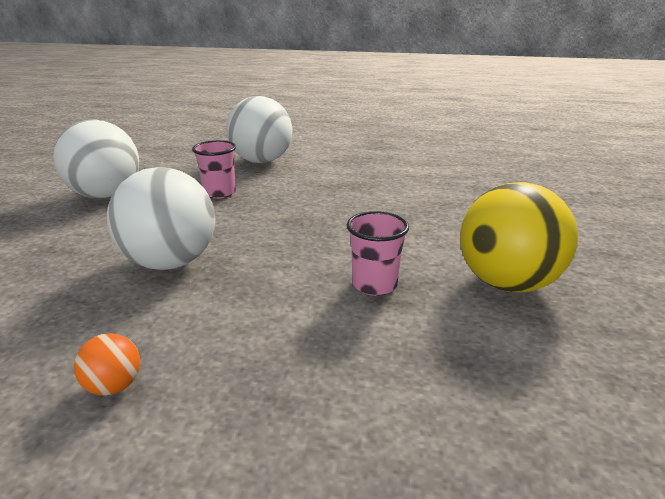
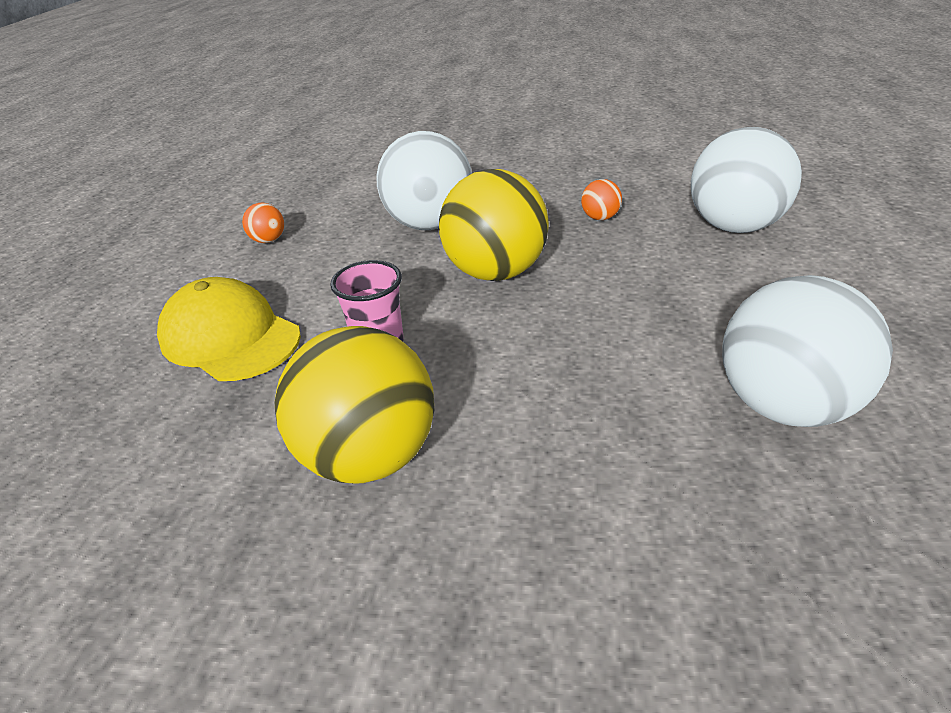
camera: 90 degrees right, 10 degrees up
white ball [53,120,139,198] -> white ball moved to [722,275,893,427]
pink cup [192,140,236,199] -> orange ball [581,179,622,220]
none -> yellow cap [157,277,301,381]
none -> yellow ball [439,169,549,281]

